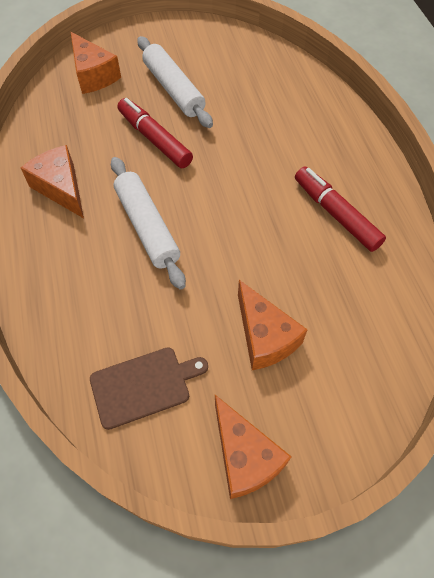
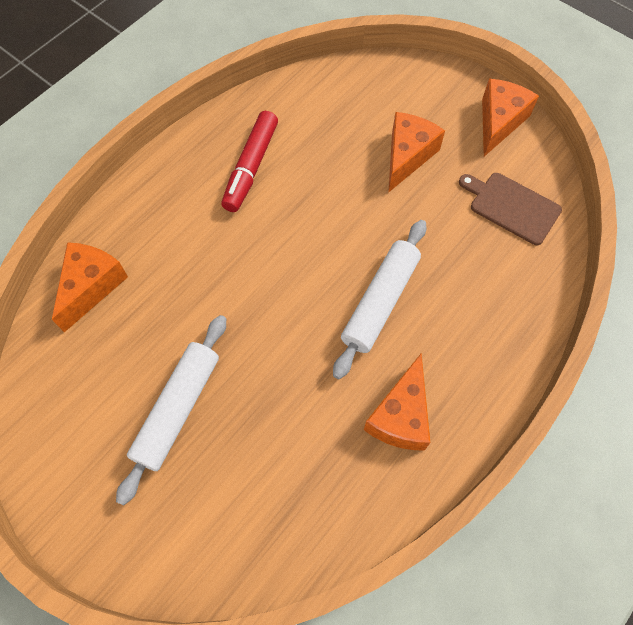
camera: 125 degrees left, 5 degrees up
orange cheese [71,32,121,94] -> orange cheese moved to [52,242,128,332]
red marker [117,98,193,168] -> none

